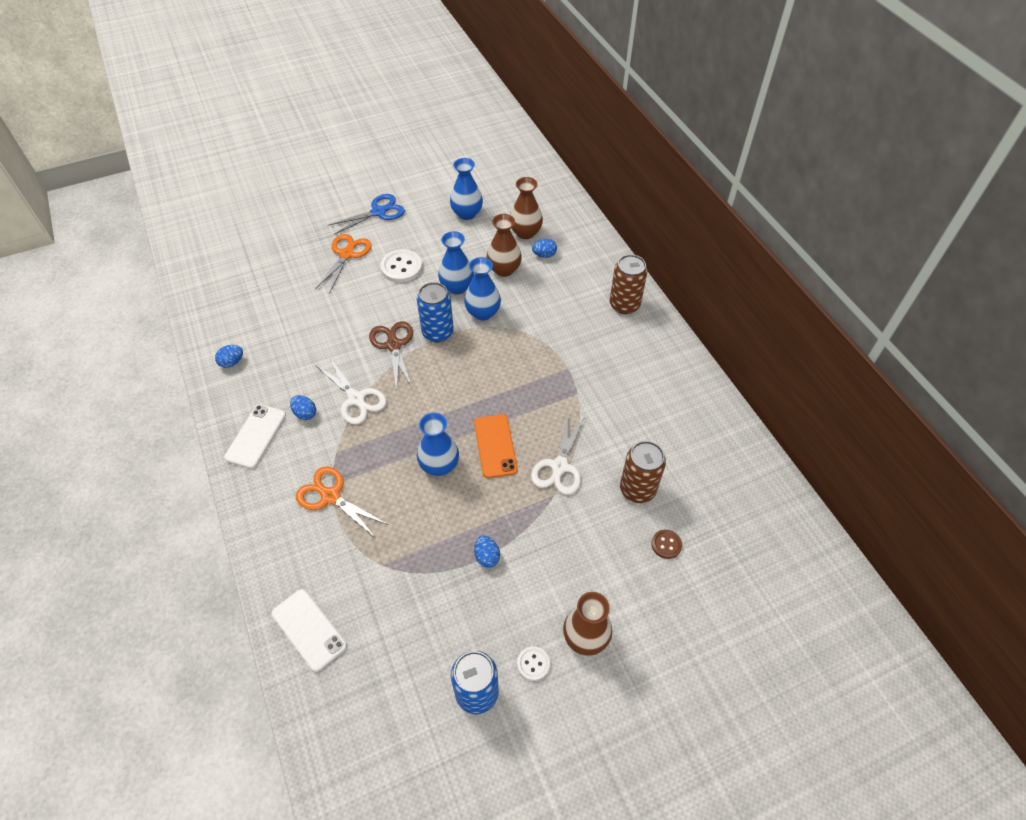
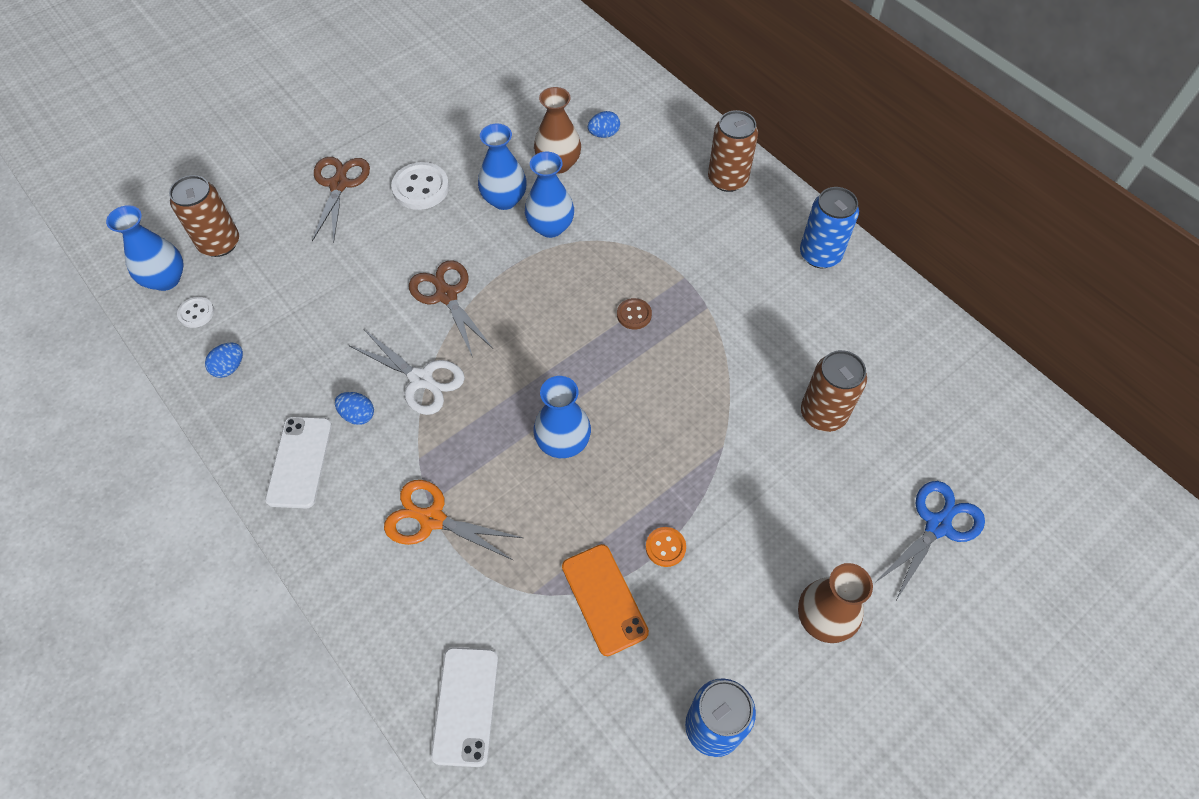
camera: 15 degrees left, 5 degrees up
white phone [271,589,347,672] -> white phone turned 60 degrees clockwise [431,647,498,767]
orange scissors [315,234,372,293] -> brown scissors [312,157,370,243]
blue scissors [328,194,405,234] -> blue scissors moved to [876,481,985,599]
blue can [417,282,454,342] -> blue can moved to [800,187,859,268]
blue vase [450,158,483,220] -> blue vase moved to [106,205,184,291]
orange phone [474,414,518,478] -> orange phone moved to [562,544,649,656]
blue egg [474,535,500,568] -> orange button [646,527,686,567]
brown vase [510,177,543,239] -> none
white button [517,646,550,681] -> white button moved to [177,297,214,328]
white scissors [531,414,586,495] -> none
brown button [652,530,682,559] -> brown button moved to [617,298,652,329]
none -> brown can [169,175,239,257]

